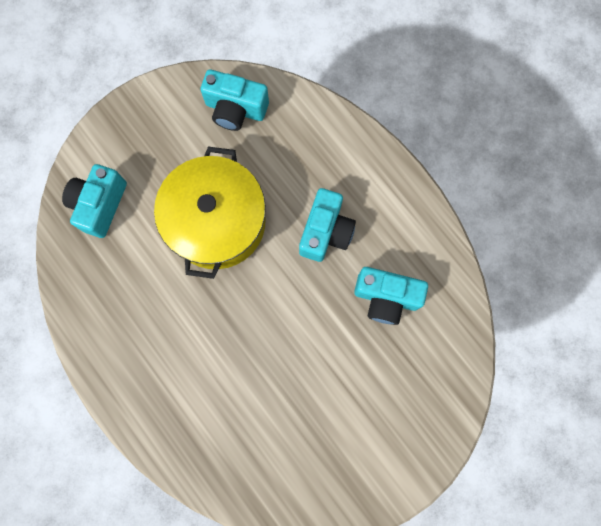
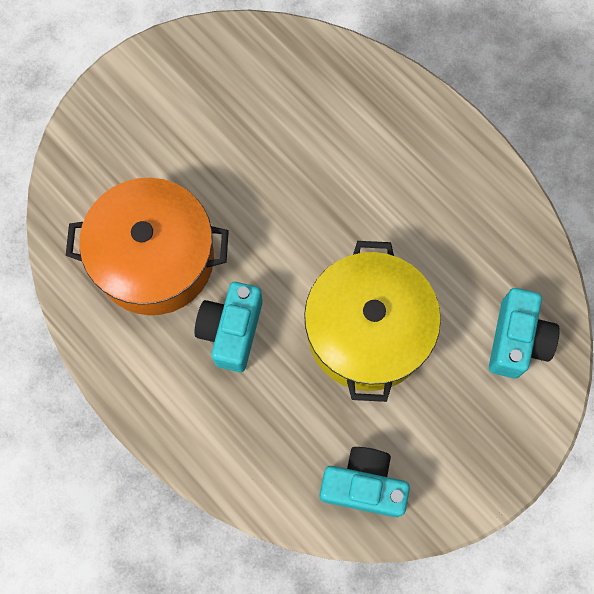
camera: 175 degrees right, 5 degrees down
turquoise camera [354,267,428,325] -> orange pot [66,178,229,315]

